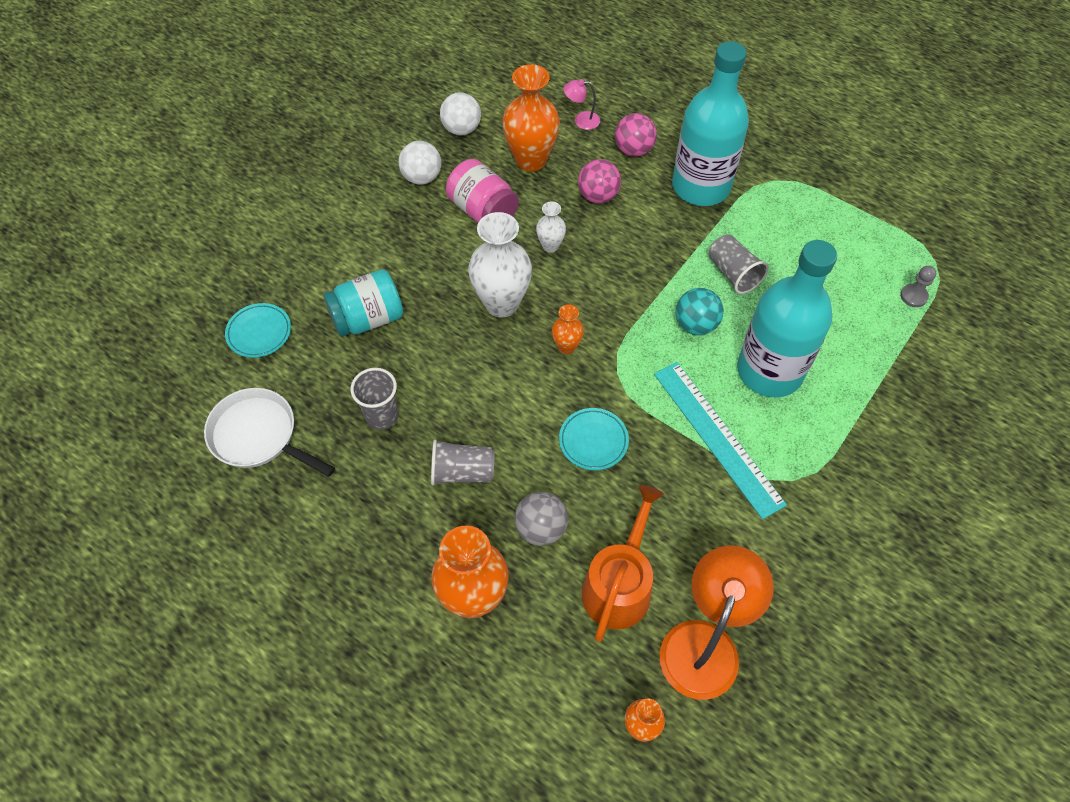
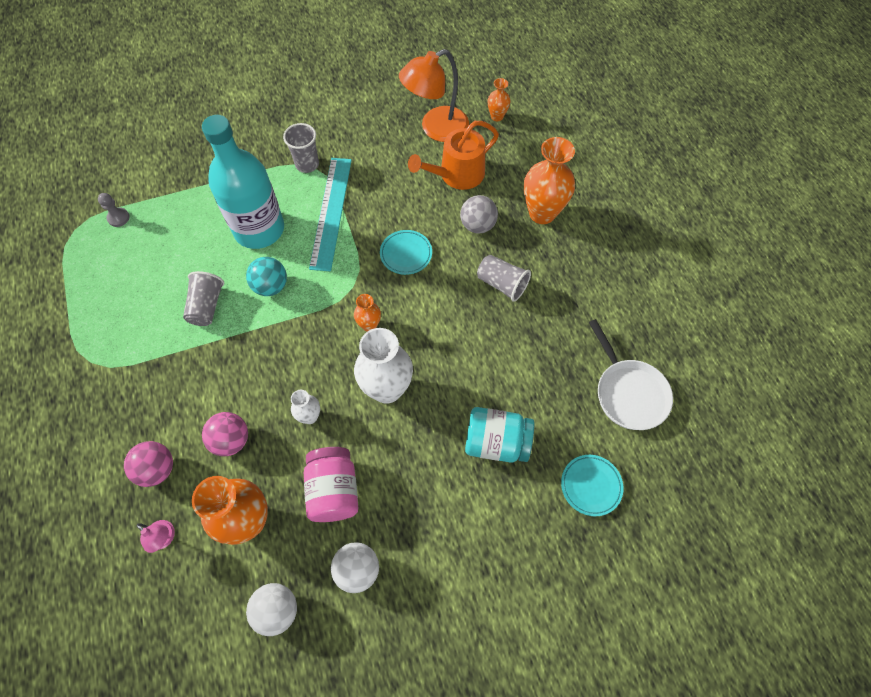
camera: 145 degrees left, 5 degrees up
grey cup [350,368,399,430] -> grey cup moved to [283,123,319,173]
turquoise bottle [672,41,749,206] -> none

